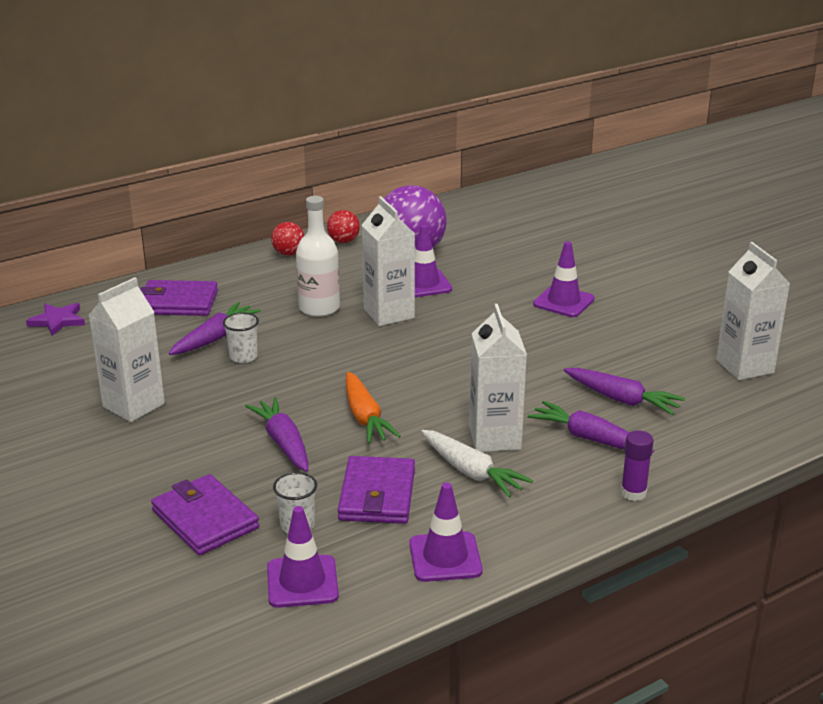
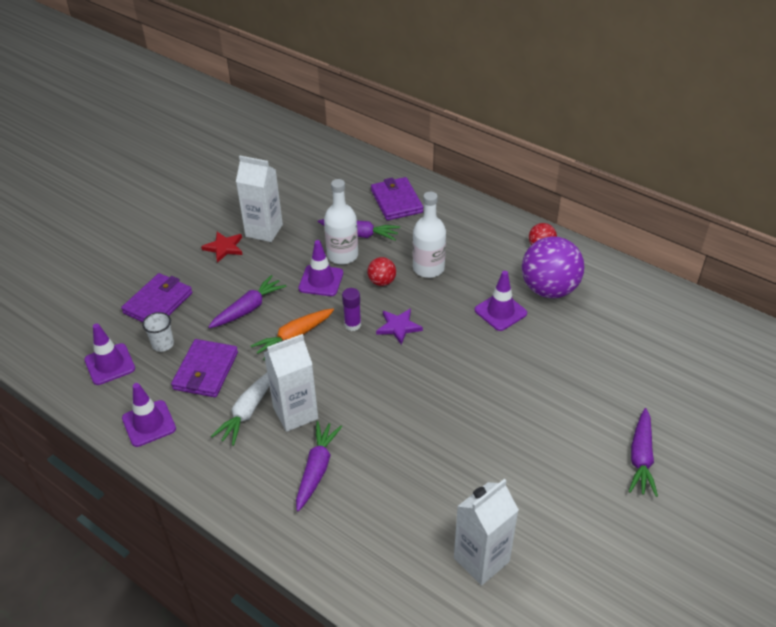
camera: 70 degrees right, 15 degrees up
purple star [26,303,85,336] -> purple star moved to [376,309,423,345]
white cup [223,312,259,363] -> white bottle [324,179,358,265]
red ball [271,222,305,256] -> red ball moved to [367,257,396,286]
purple wallet [338,456,415,524] -> purple wallet turned 60 degrees counterclockwise [171,339,238,397]
white carton [362,196,415,326] -> none
purple traffic cone [533,241,595,317] -> purple traffic cone moved to [299,240,343,296]
purple carrot [564,368,685,415] -> purple carrot moved to [628,408,658,497]
purple glue stick [621,430,654,501] -> purple glue stick moved to [342,288,361,331]
none -> red star [201,232,243,263]

